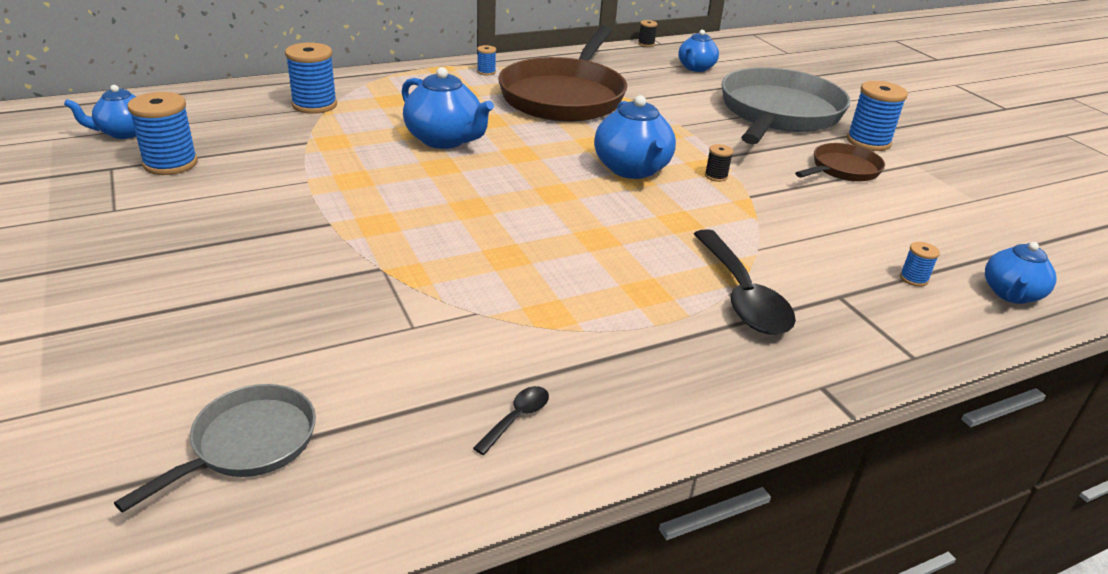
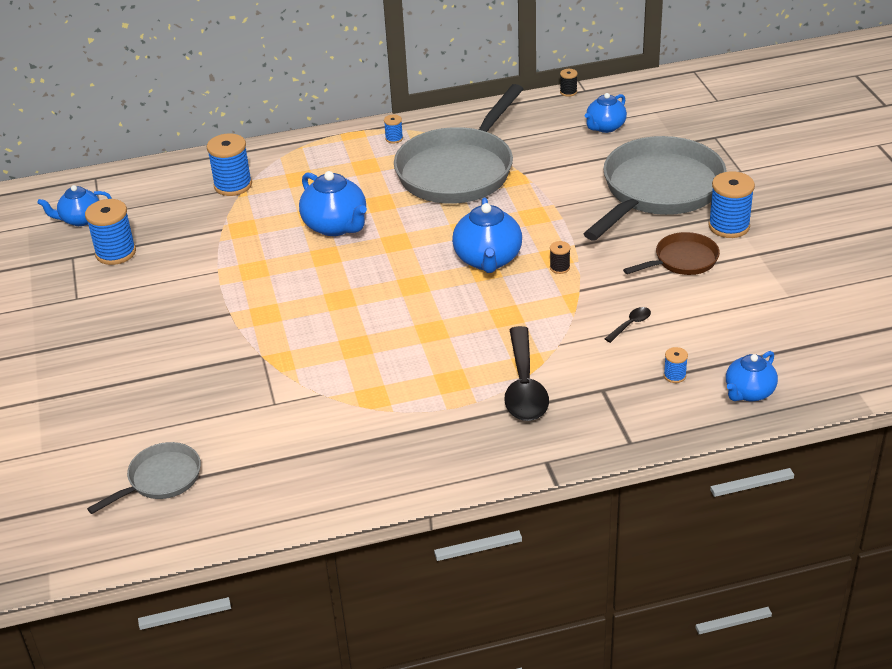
camera: 15 degrees right, 5 degrees up
black spoon [473,386,549,455] -> black spoon moved to [605,307,651,343]
brown pan [498,26,627,122] -> grey pan [394,84,523,204]

